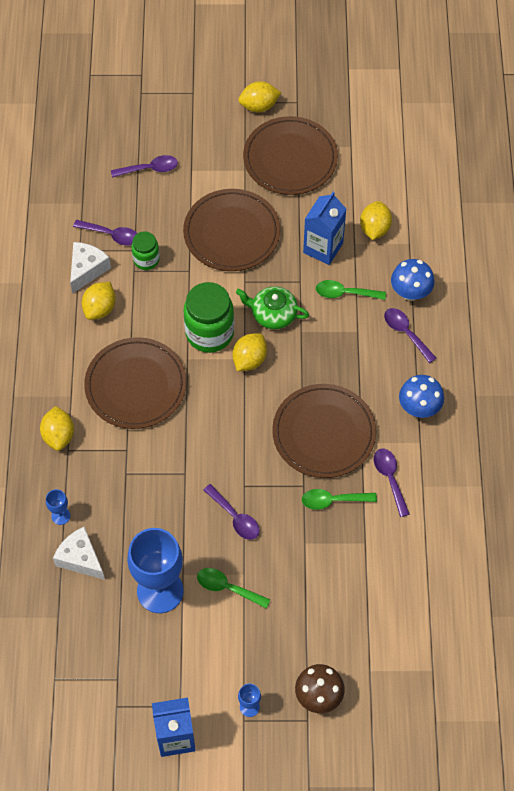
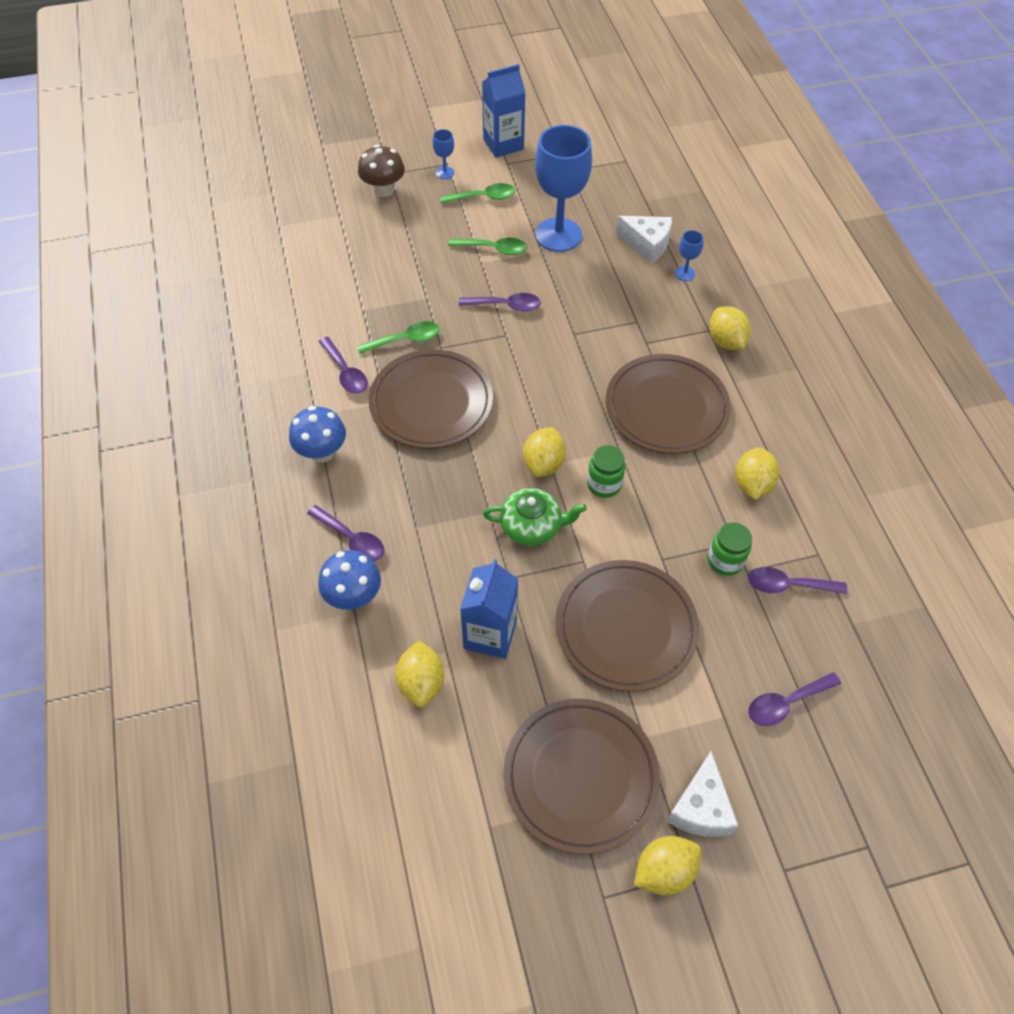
camera: 165 degrees right, 5 degrees down
white cheese [70,242,111,294] -> white cheese moved to [666,751,738,837]
green jar [184,282,234,353] -> green jar [587,445,625,498], size x0.56
purple spoon [203,484,260,540] -> purple spoon turned 150 degrees clockwise [459,293,541,312]
green spoon [316,280,386,300] -> green spoon moved to [440,183,515,204]

